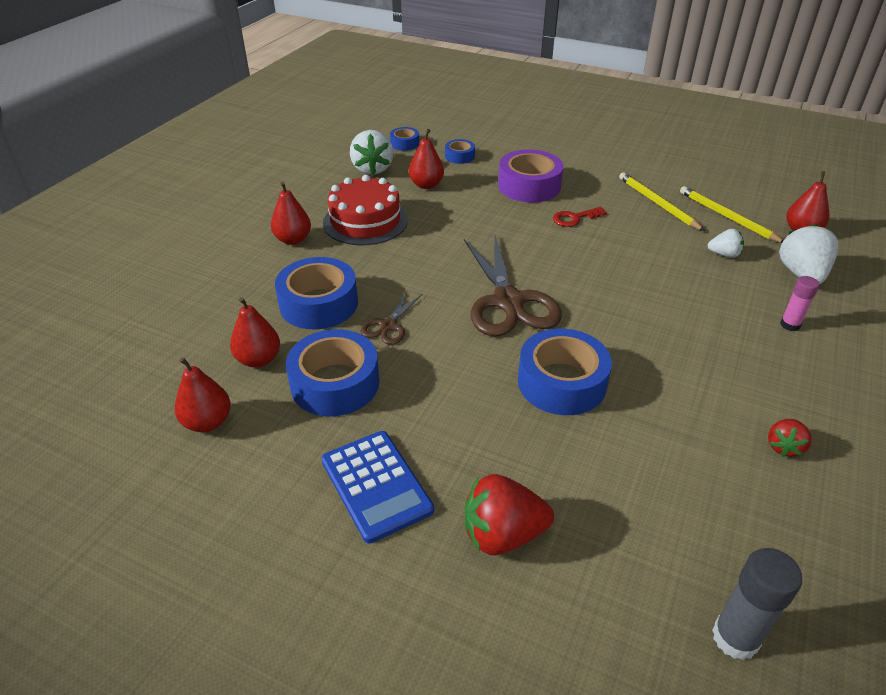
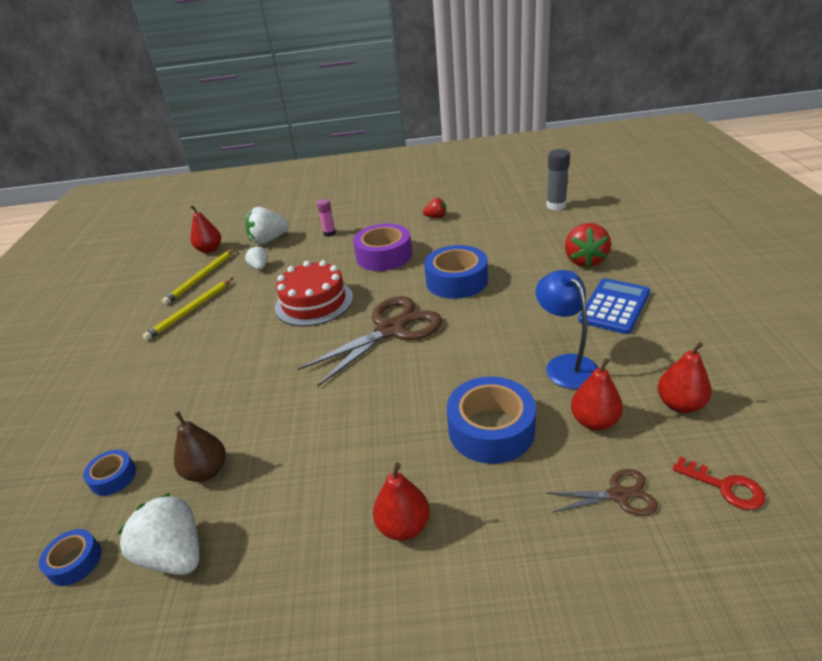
camera: 115 degrees left, 5 degrees down
blue tape [286,329,379,416] -> blue lamp [536,270,598,389]
red cake [323,175,408,245] -> red cake moved to [275,260,353,326]
white strawberry [350,130,393,175] -> white strawberry turned 105 degrees counterclockwise [118,493,199,575]
brown scissors [360,291,422,345] -> brown scissors moved to [546,469,658,516]
red pear [409,129,444,189] -> brown pear [174,411,226,482]
red strawberry [465,474,554,555] -> red strawberry turned 45 degrees clockwise [565,223,611,267]
purple tape [498,150,564,202] -> purple tape moved to [353,224,412,271]
red key [553,207,607,227] -> red key moved to [673,457,765,510]

